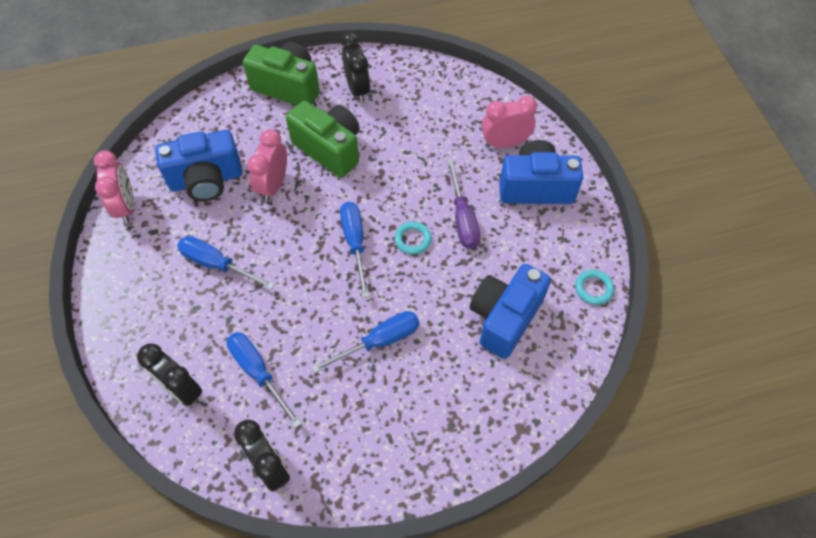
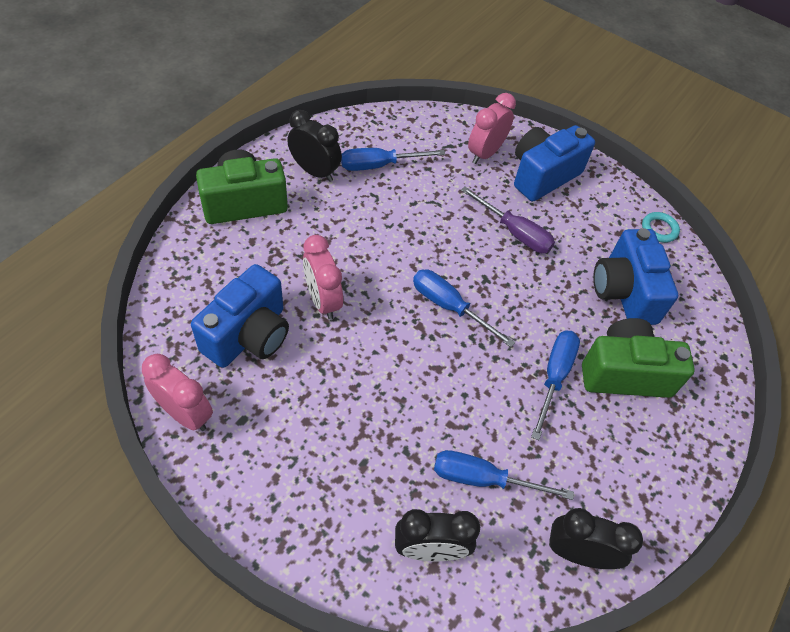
camera: 45 degrees left, 5 degrees down
blue screwdriver [177,236,275,290] -> blue screwdriver moved to [341,148,445,171]
green camera [286,101,360,178] -> green camera moved to [582,318,695,398]
turquoise ring [395,222,432,254] -> none

